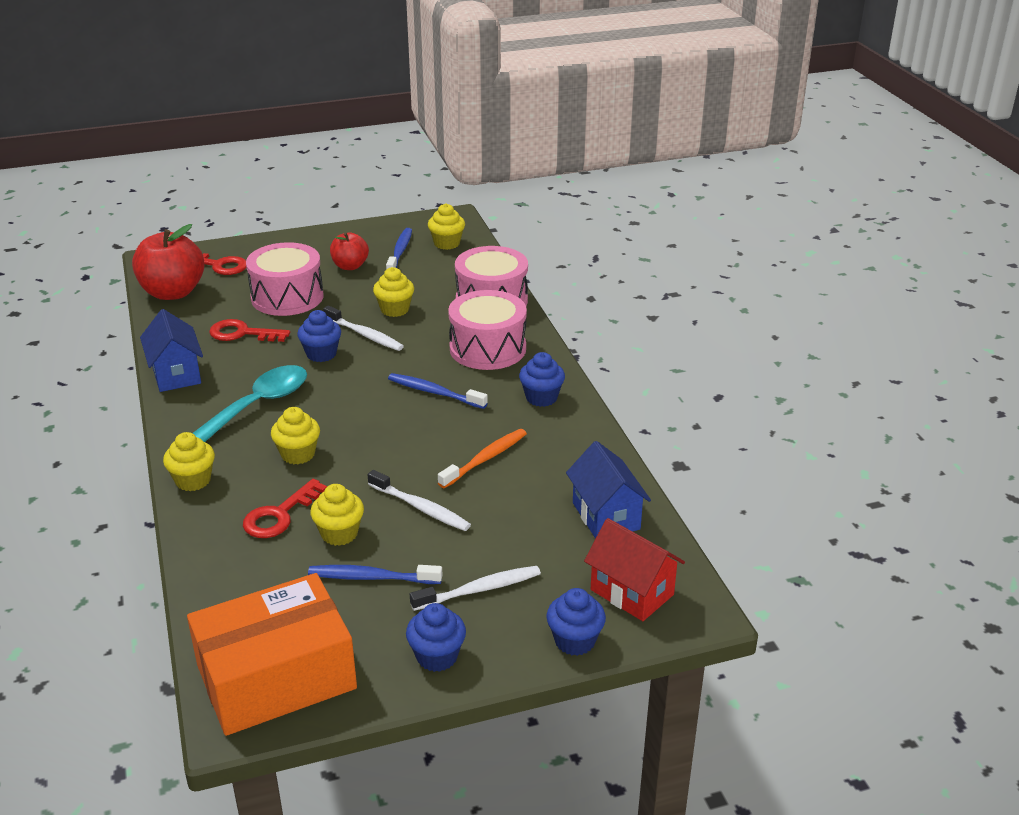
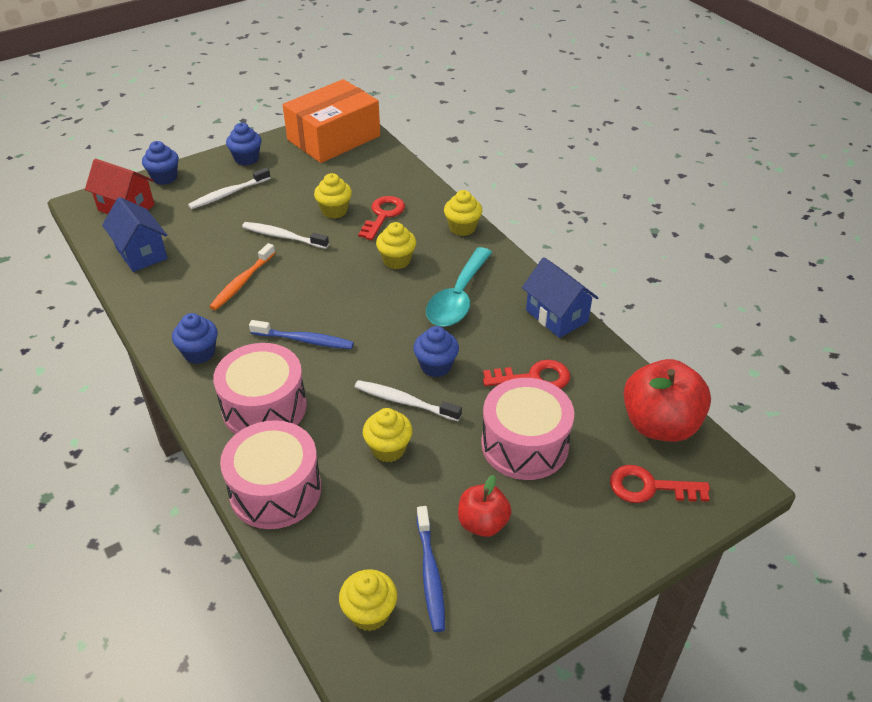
camera: 165 degrees right, 10 degrees up
blue toothbrush [308,565,442,584] -> none

